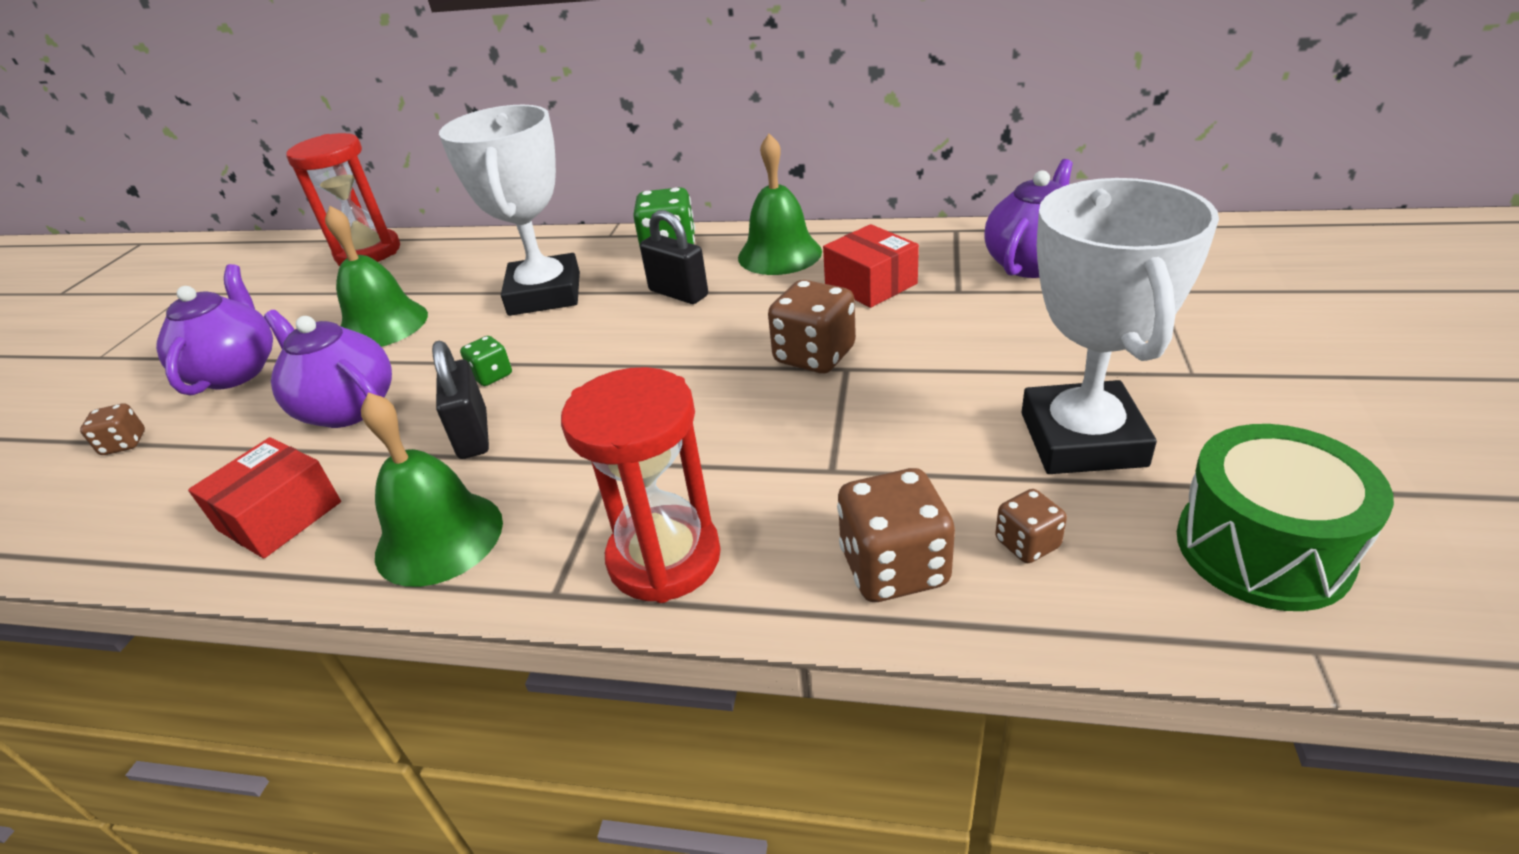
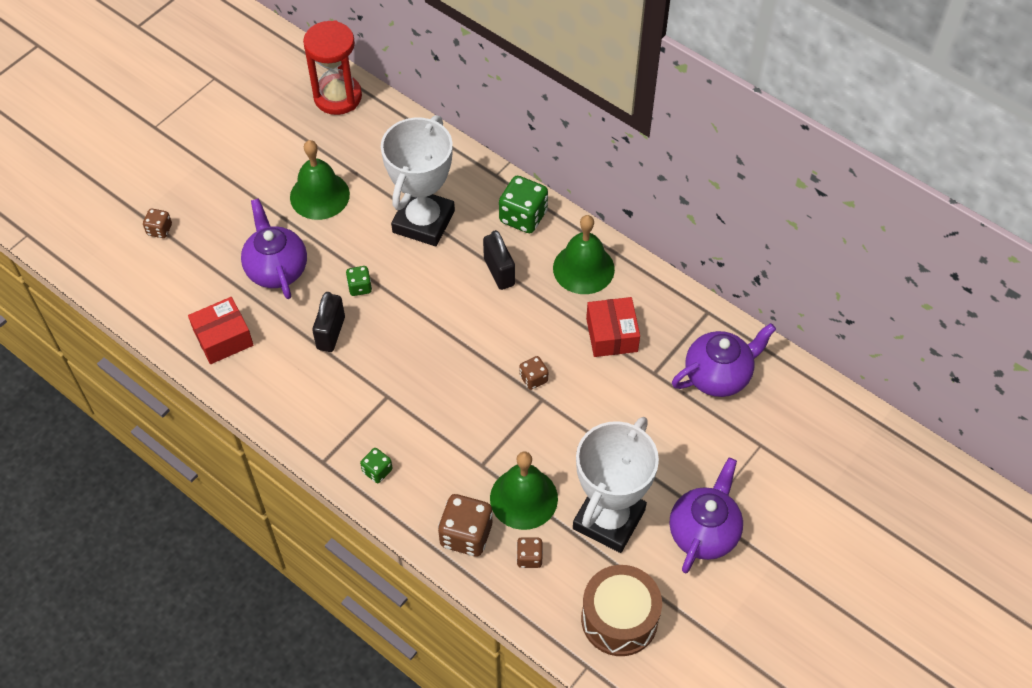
camera: 25 degrees right, 20 degrees up
purple teapot [156,264,273,395] -> purple teapot moved to [670,458,743,573]
green bell [361,392,503,587] -> green bell moved to [490,452,558,530]
red hourglass [561,367,721,603] -> green dice [360,448,393,483]
brown dice [768,280,856,373] -> brown dice [519,356,548,390], size x0.55
green drum [1177,424,1394,611] -> brown drum [581,565,662,656]

